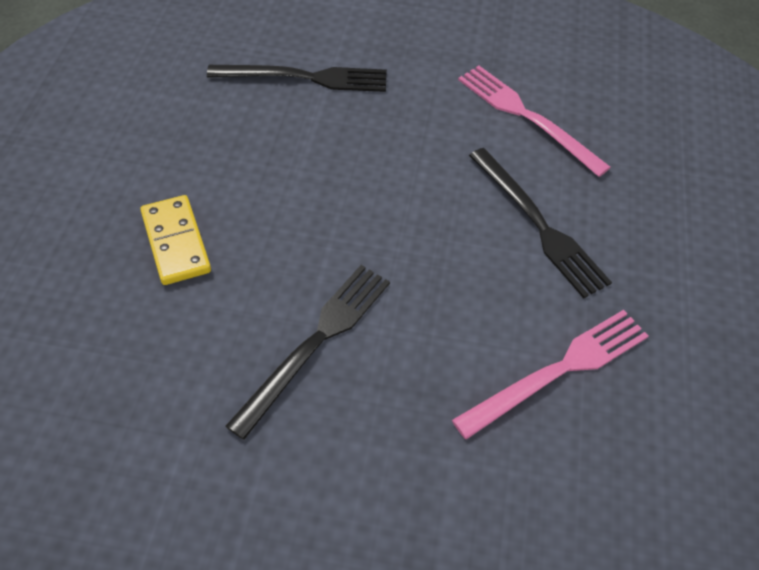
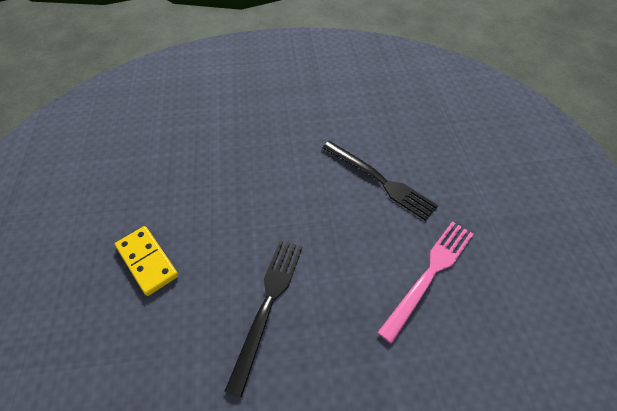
camera: 15 degrees left, 0 degrees up
black fork [207,65,387,92] -> none
pink fork [458,66,611,177] -> none

